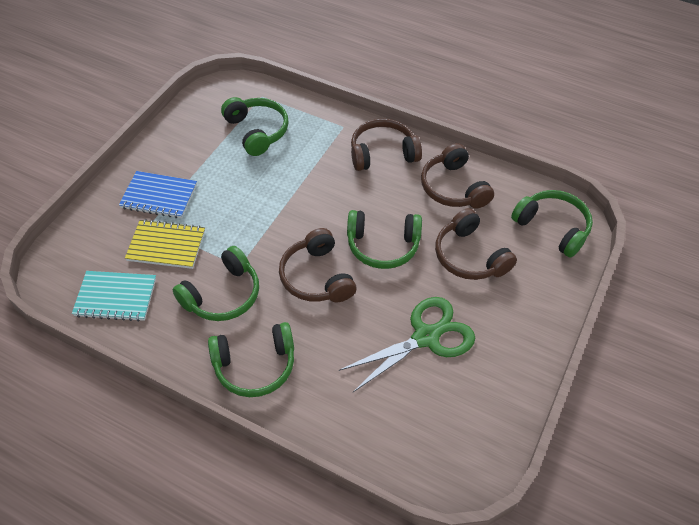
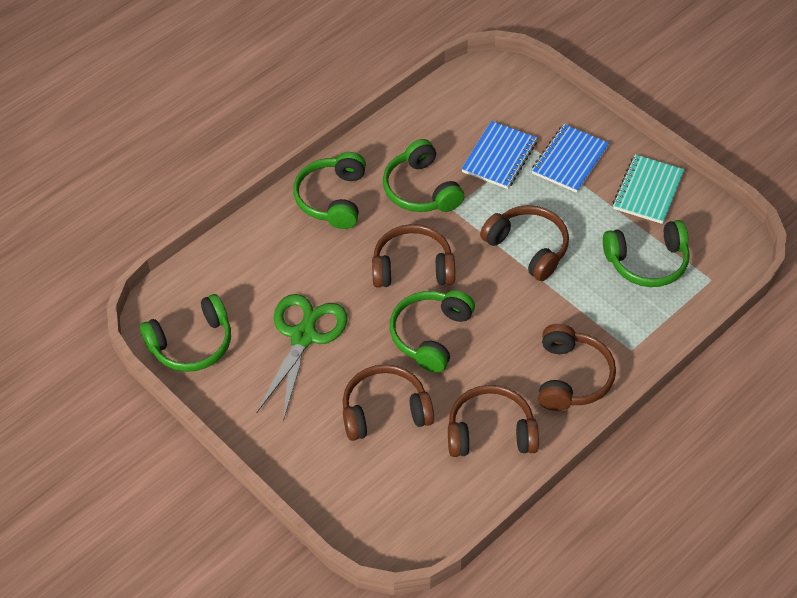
camera: 110 degrees right, 0 degrees up
turquoise notebook [72,271,156,322] -> turquoise notebook moved to [613,154,684,224]
yellow notebook [125,219,205,269] -> blue notebook [461,121,537,189]
green scissors [339,297,475,392] -> green scissors turned 150 degrees counterclockwise [256,294,348,421]
green headphones [511,190,593,258] -> green headphones moved to [140,294,231,372]
none -> brown headphones [480,205,569,281]

